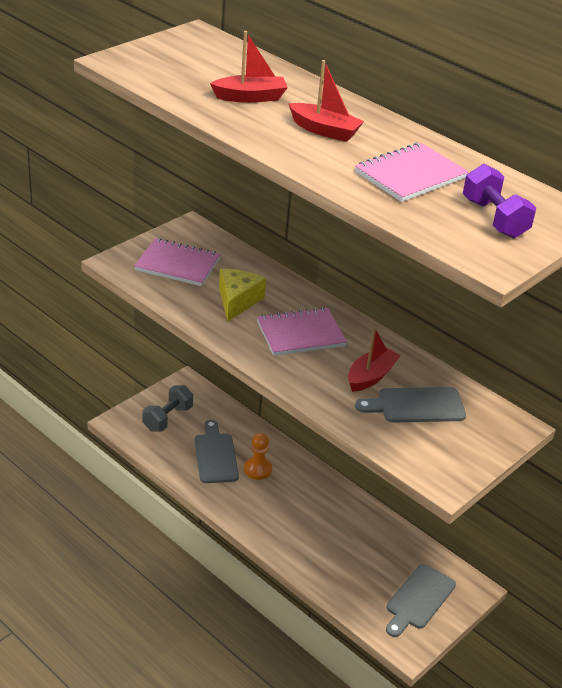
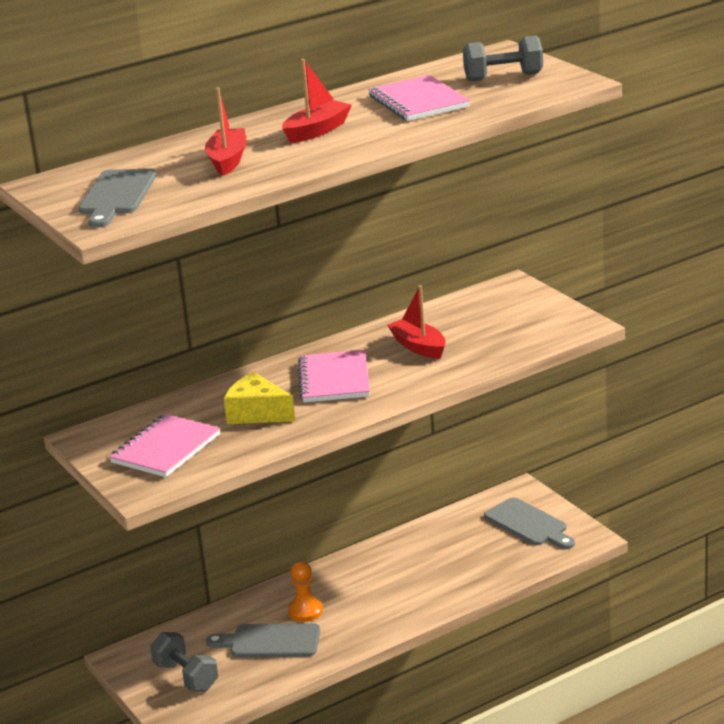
camera: 70 degrees left, 10 degrees down
grey cutting board [355,387,466,423] -> grey cutting board moved to [79,169,157,228]
purple dumbbell [463,164,536,238] -> grey dumbbell [463,35,543,81]

